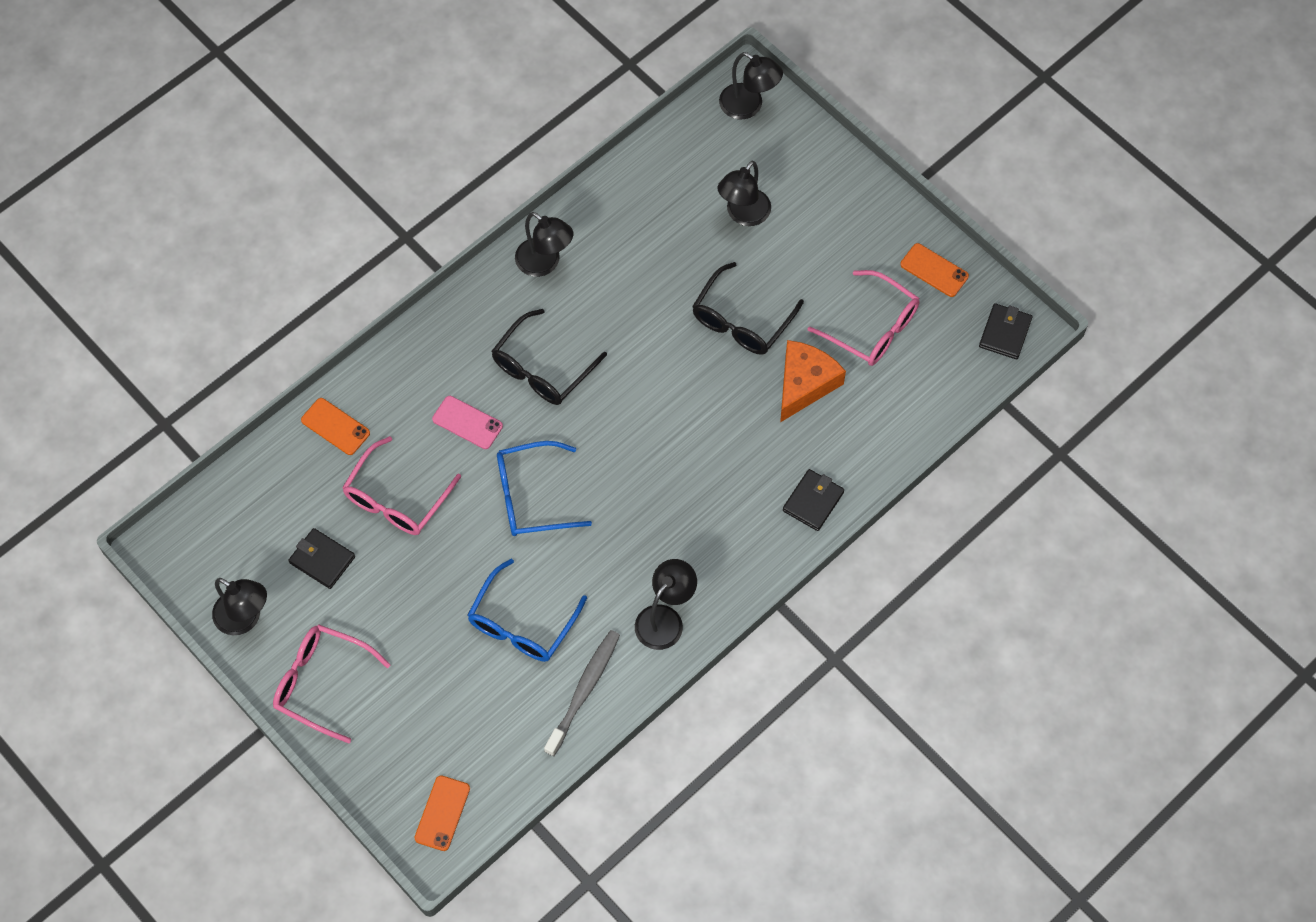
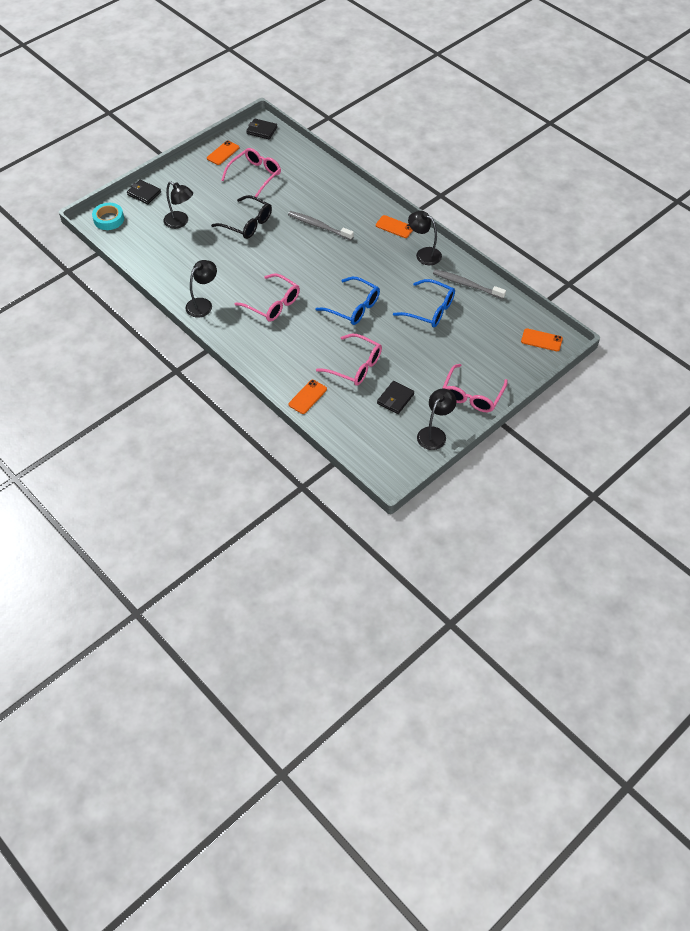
camera: 90 degrees left, 10 degrees down
pink phone [432,396,503,449] -> none
black glasses [492,309,607,405] -> pink glasses [235,273,300,322]
blue glasses [497,441,592,536] -> blue glasses turned 45 degrees counterclockwise [316,277,380,325]
black lamp [719,52,783,119] -> turquoise tape [92,203,124,230]
orange cheese [780,340,846,422] -> none
black wallet [783,469,844,531] -> black wallet moved to [127,180,161,204]
none -> grey toothbrush [288,211,354,240]
none -> orange phone [376,215,413,238]

